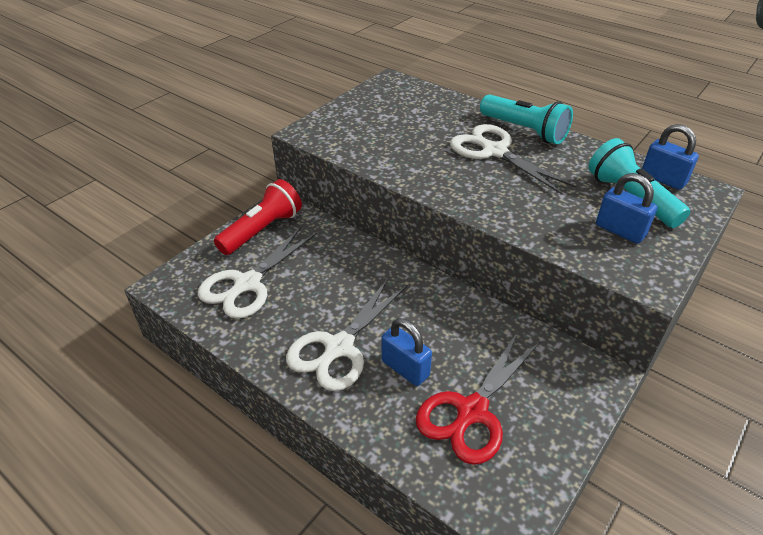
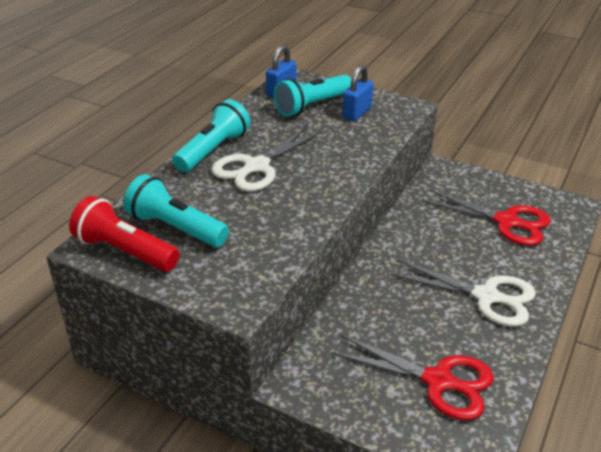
camera: 100 degrees left, 5 degrees down
white scissors [198,226,318,319] -> red scissors [331,335,494,420]
red flashlight [214,179,302,255] -> red flashlight moved to [69,196,180,271]
blue padlock [381,318,432,386] -> none
none -> turquoise flashlight [124,174,229,247]

